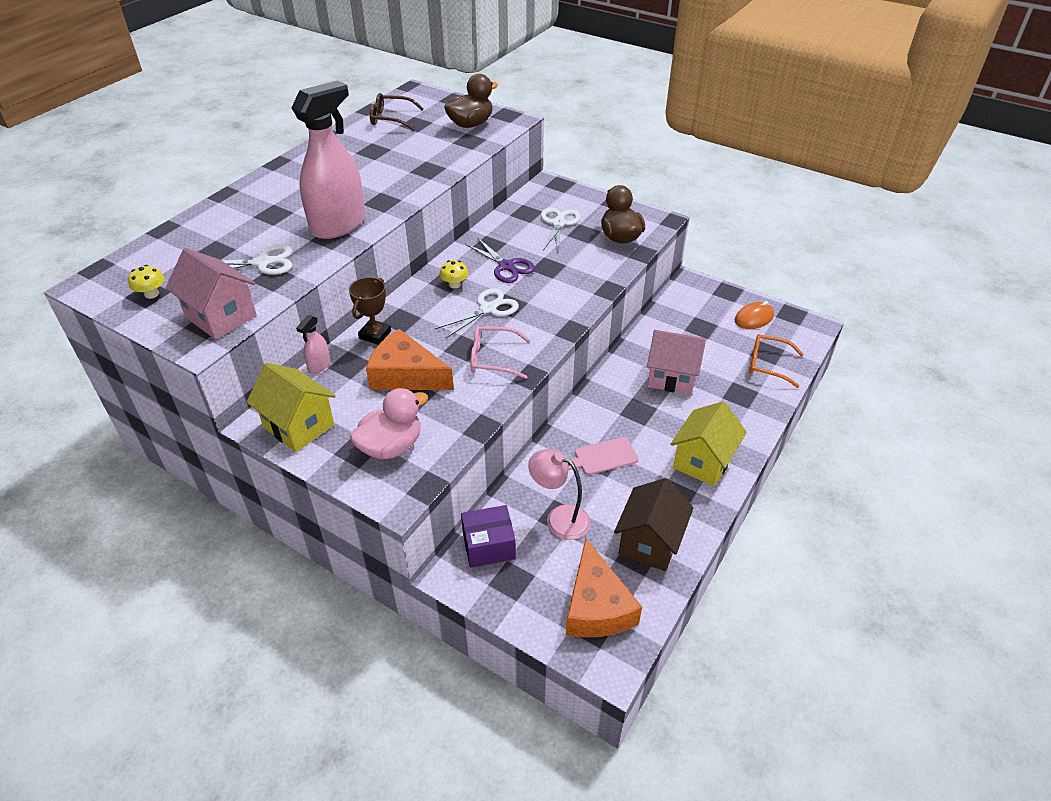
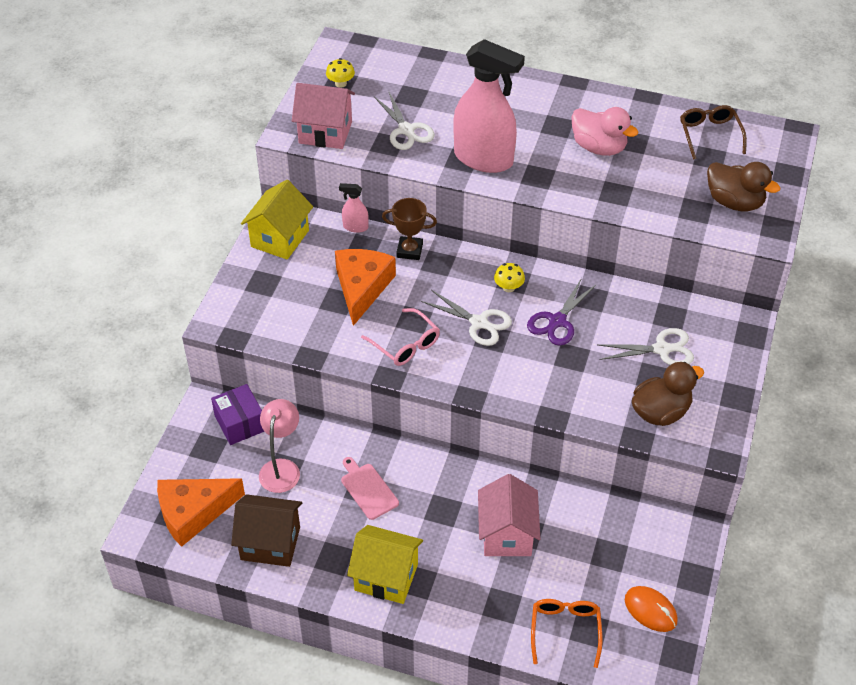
camera: 75 degrees right, 5 degrees up
pink house [165,248,257,339] -> pink house turned 75 degrees clockwise [292,83,355,149]
pink duck [350,388,428,459] -> pink duck moved to [571,107,638,156]
pink glasses [470,326,531,379] -> pink glasses turned 150 degrees clockwise [361,308,440,366]

